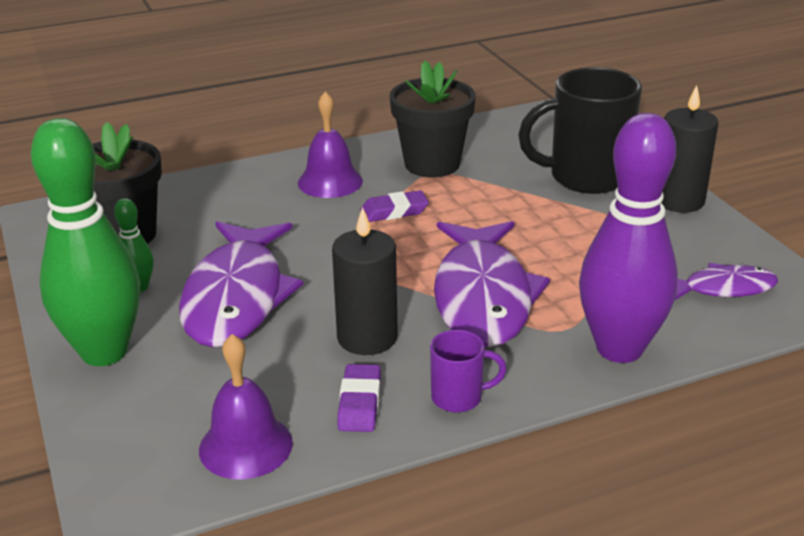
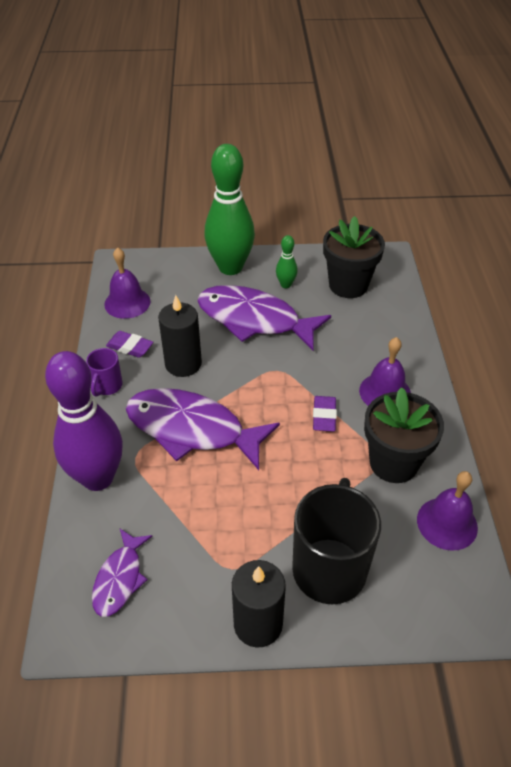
camera: 110 degrees right, 15 degrees up
none -> purple bell [417,471,478,551]

